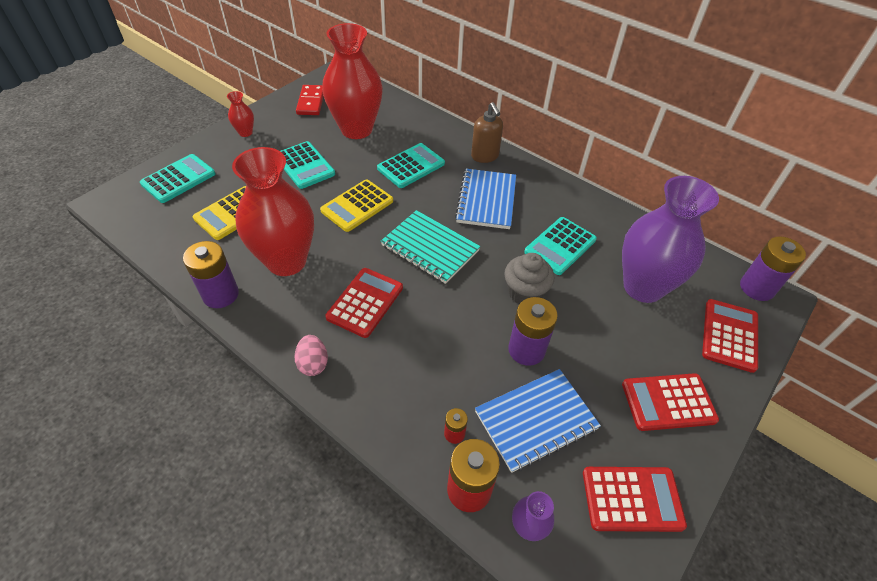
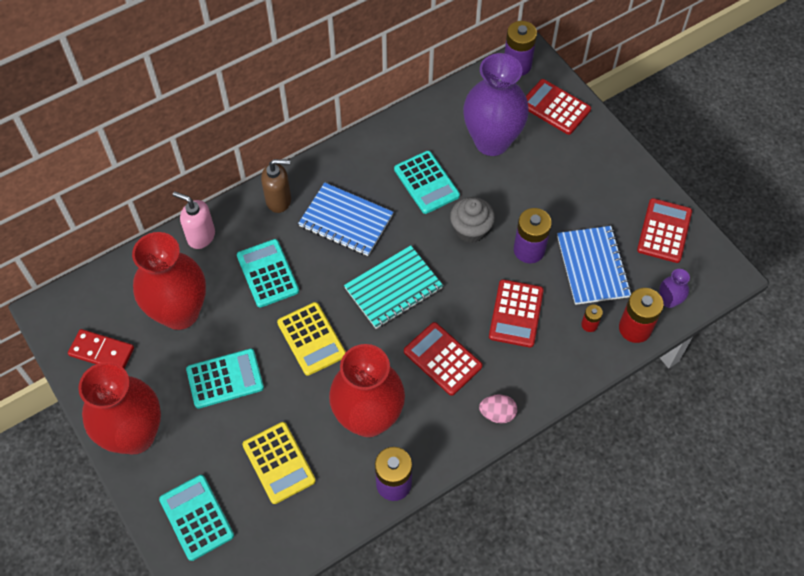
camera: 70 degrees left, 10 degrees up
red vase [227,91,254,137] -> red vase [78,362,161,454], size x2.39
red calculator [622,373,719,431] -> red calculator moved to [489,279,544,348]
none -> pink soap dispenser [173,191,215,249]

